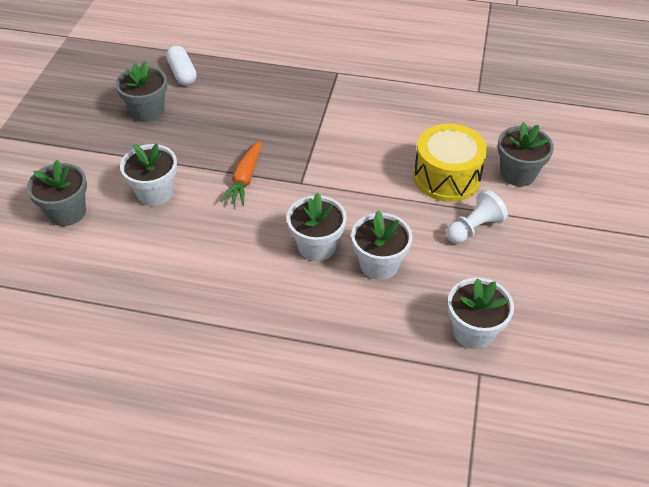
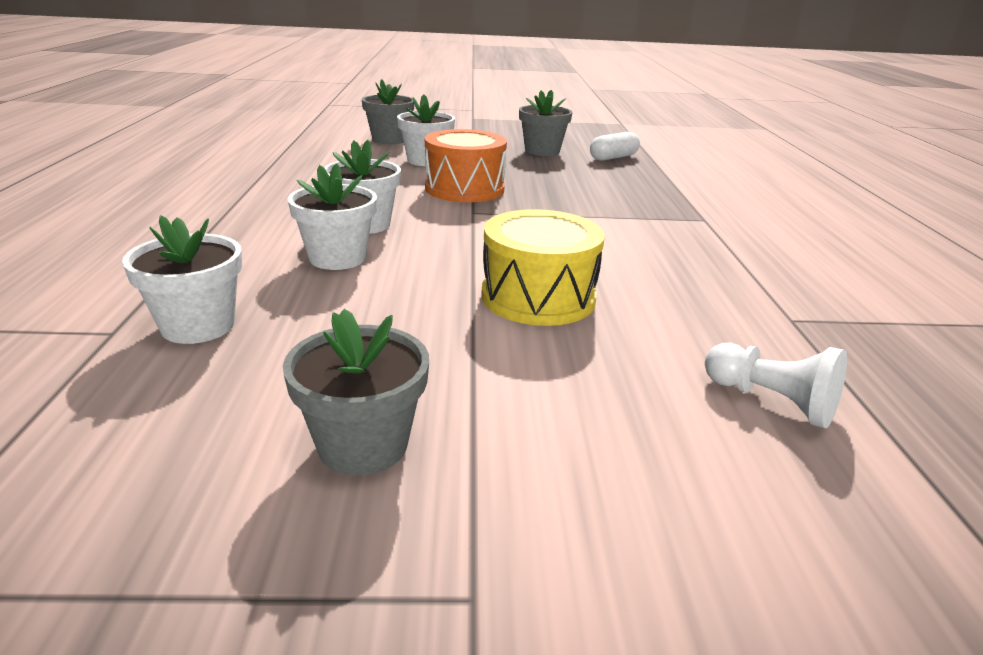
camera: 75 degrees right, 20 degrees down
orange carrot [220,140,261,206] -> orange drum [425,129,507,202]
white pawn [446,189,508,243] -> white pawn moved to [705,343,847,428]
grey flower pot [497,122,554,186] -> grey flower pot moved to [283,309,429,476]

